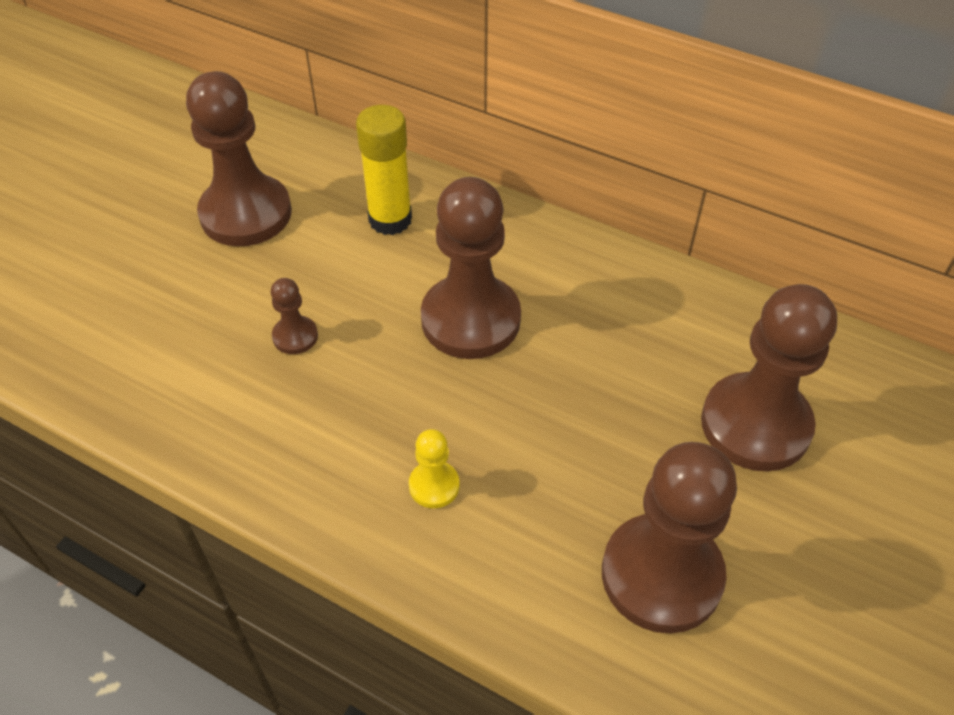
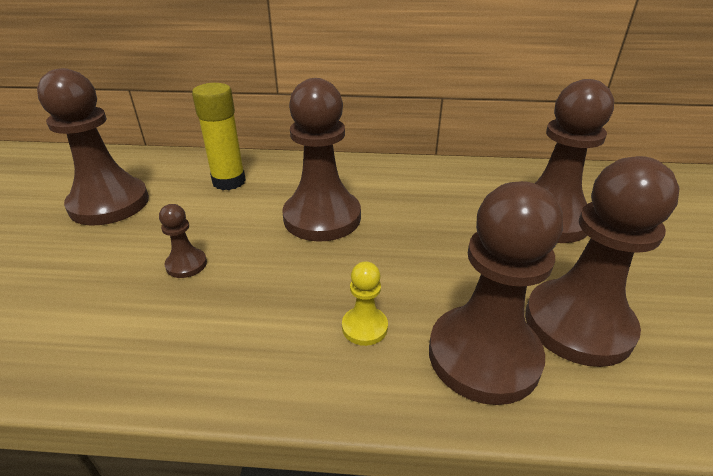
camera: 25 degrees left, 15 degrees down
none -> brown pawn [429,181,563,405]

